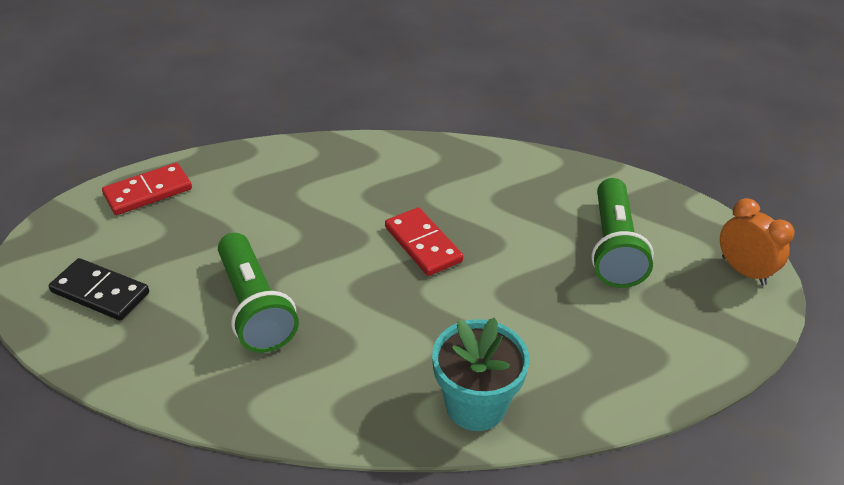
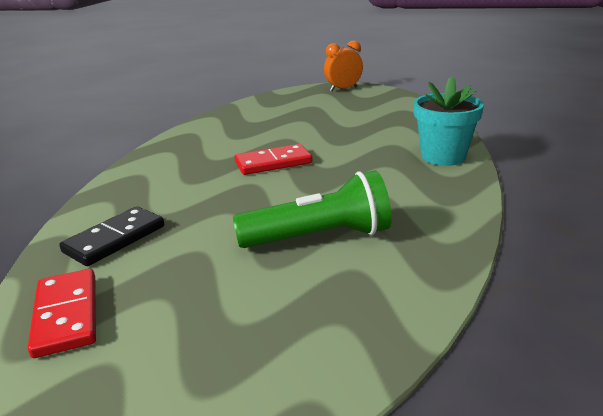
camera: 75 degrees left, 15 degrees down
black domino [49,258,149,320] -> black domino moved to [59,206,164,266]
green flashlight [591,178,654,288] -> none

